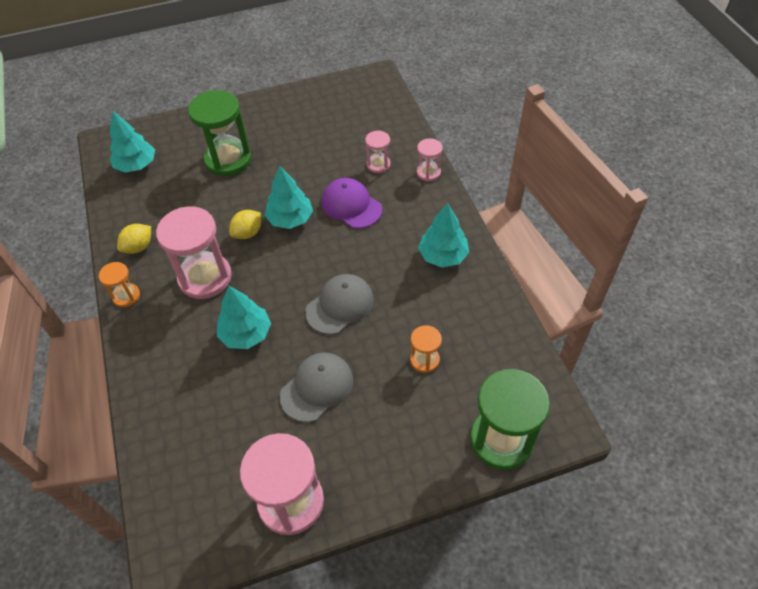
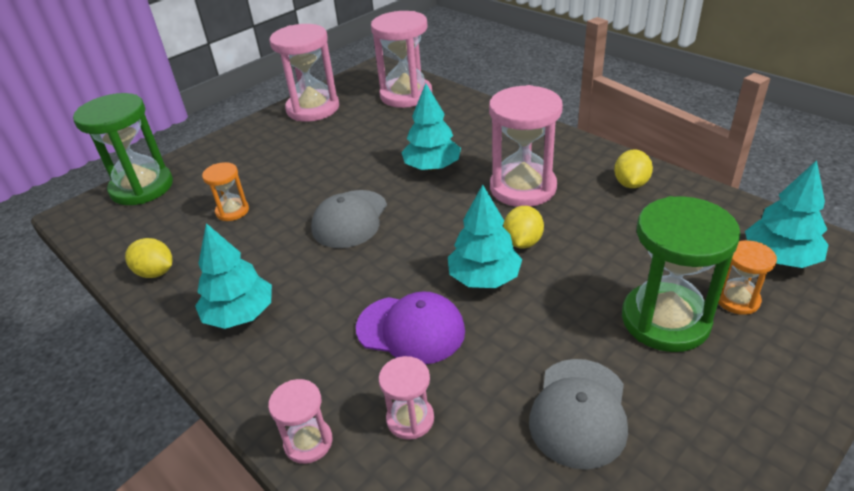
camera: 155 degrees right, 15 degrees down
orange hourglass [99,262,140,307] -> orange hourglass moved to [718,240,777,315]
grey cap [280,352,353,422] -> grey cap moved to [529,359,628,470]
none -> yellow lemon [125,238,172,278]
none -> pink hourglass [371,11,432,108]

